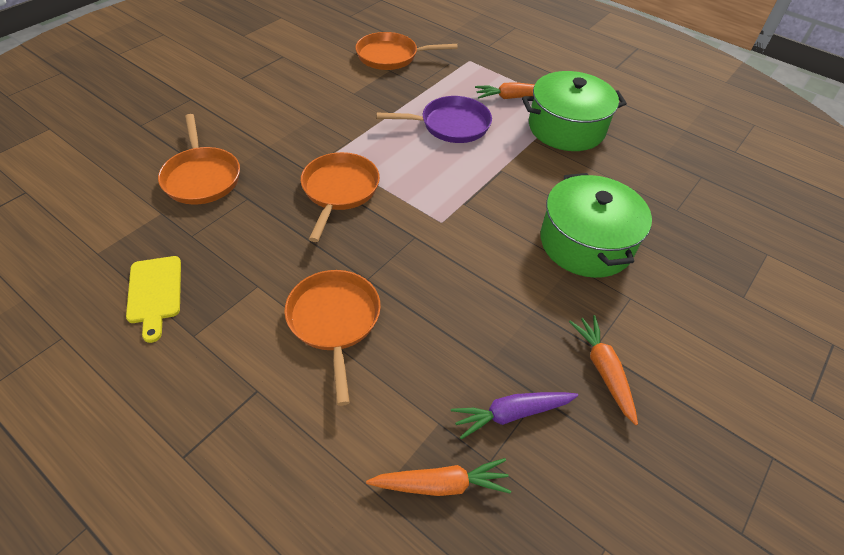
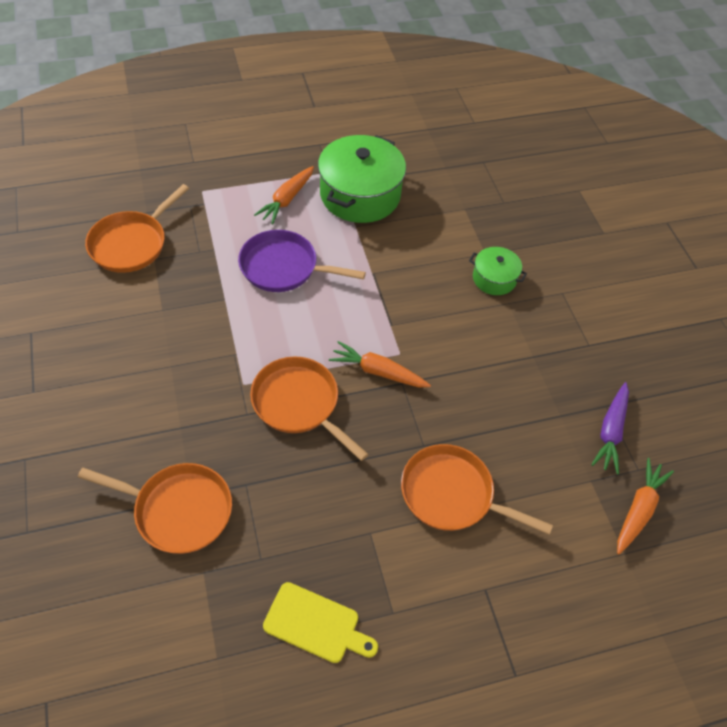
camera: 55 degrees left, 5 degrees up
purple pan [376,96,492,143] -> purple pan turned 105 degrees counterclockwise [238,230,366,292]
green pot [540,173,652,278] -> green pot [469,247,527,295], size x0.51
orange carrot [569,315,638,425] -> orange carrot moved to [329,341,431,387]

